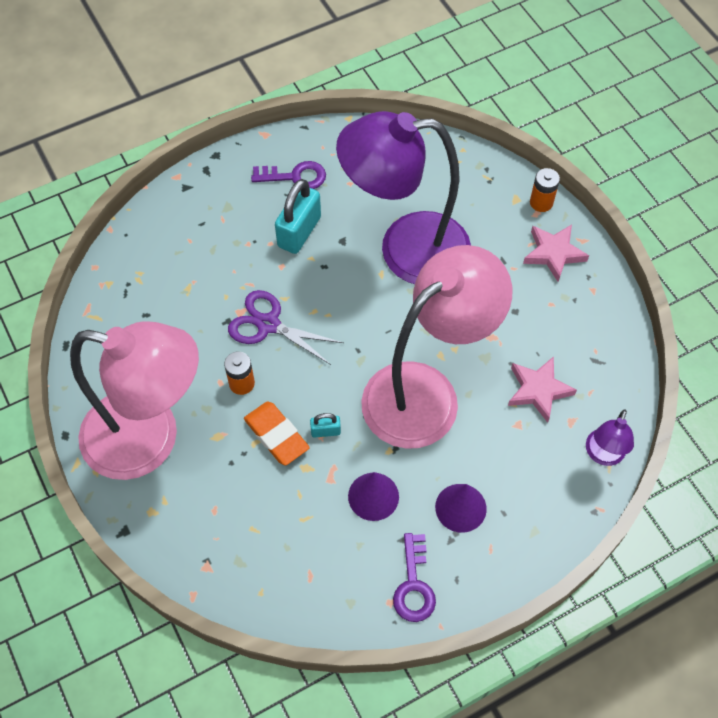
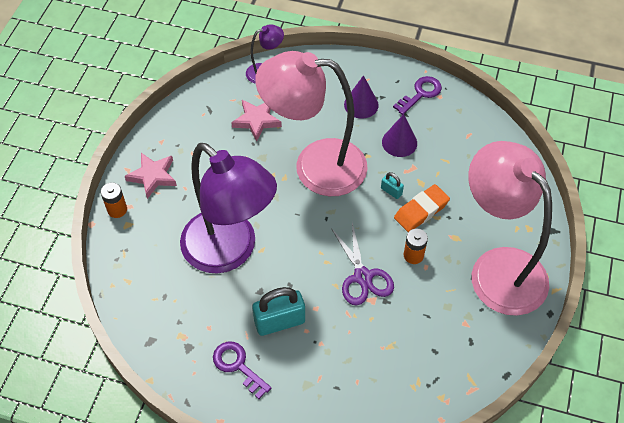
camera: 135 degrees left, 5 degrees down
orange eraser [244,401,310,465] -> orange eraser turned 45 degrees clockwise [394,184,450,232]

